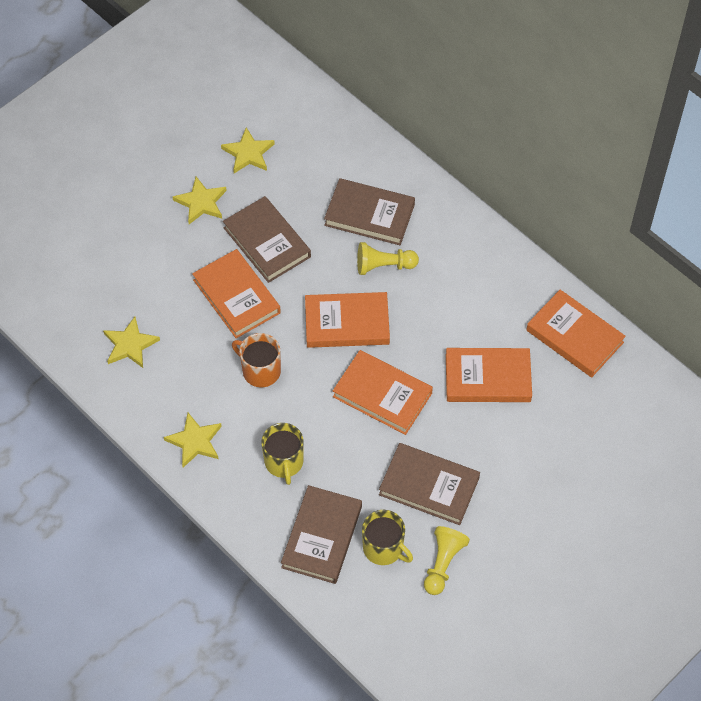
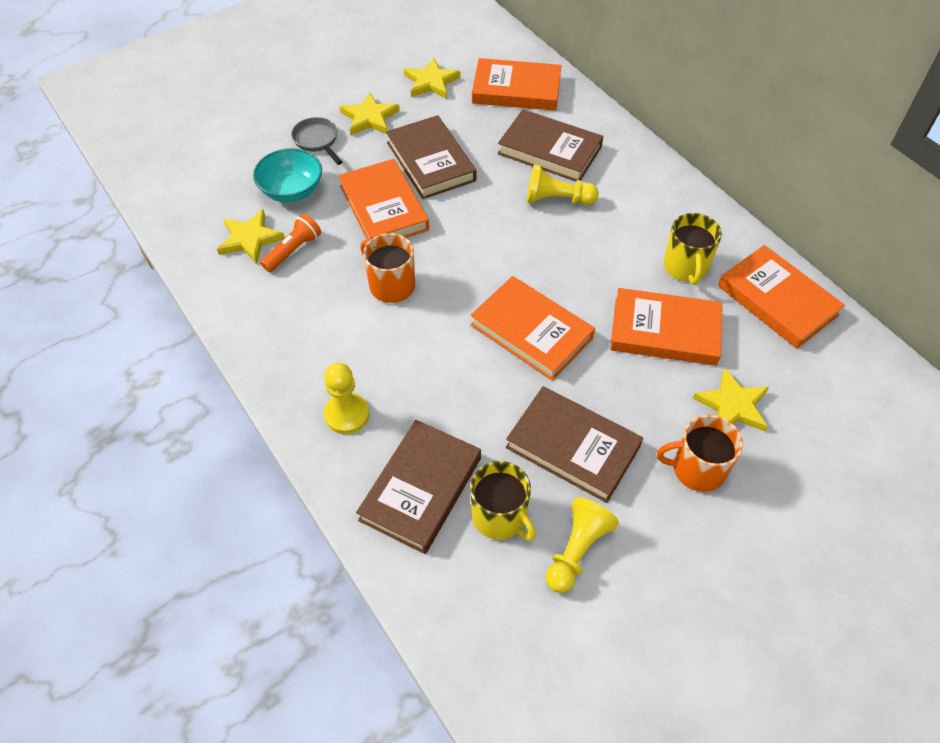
camera: 10 degrees right, 5 degrees down
yellow star [164,413,222,467] -> yellow star moved to [693,368,769,431]
yellow mug [261,423,304,485] -> yellow mug moved to [664,213,722,285]
orange book [305,292,390,348] -> orange book moved to [472,58,561,111]
none -> turquoise bowl [253,148,322,202]
none -> orange flashlight [260,214,321,272]
none -> grey pan [291,117,342,165]
none -> yellow pawn [324,363,369,434]
none -> orange mug [657,415,743,492]

